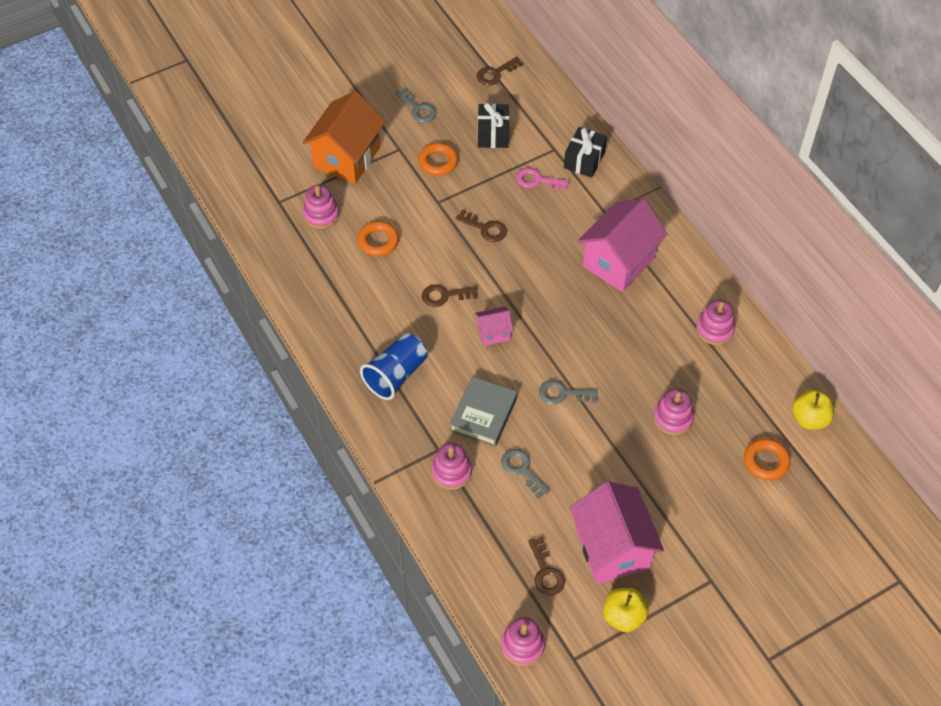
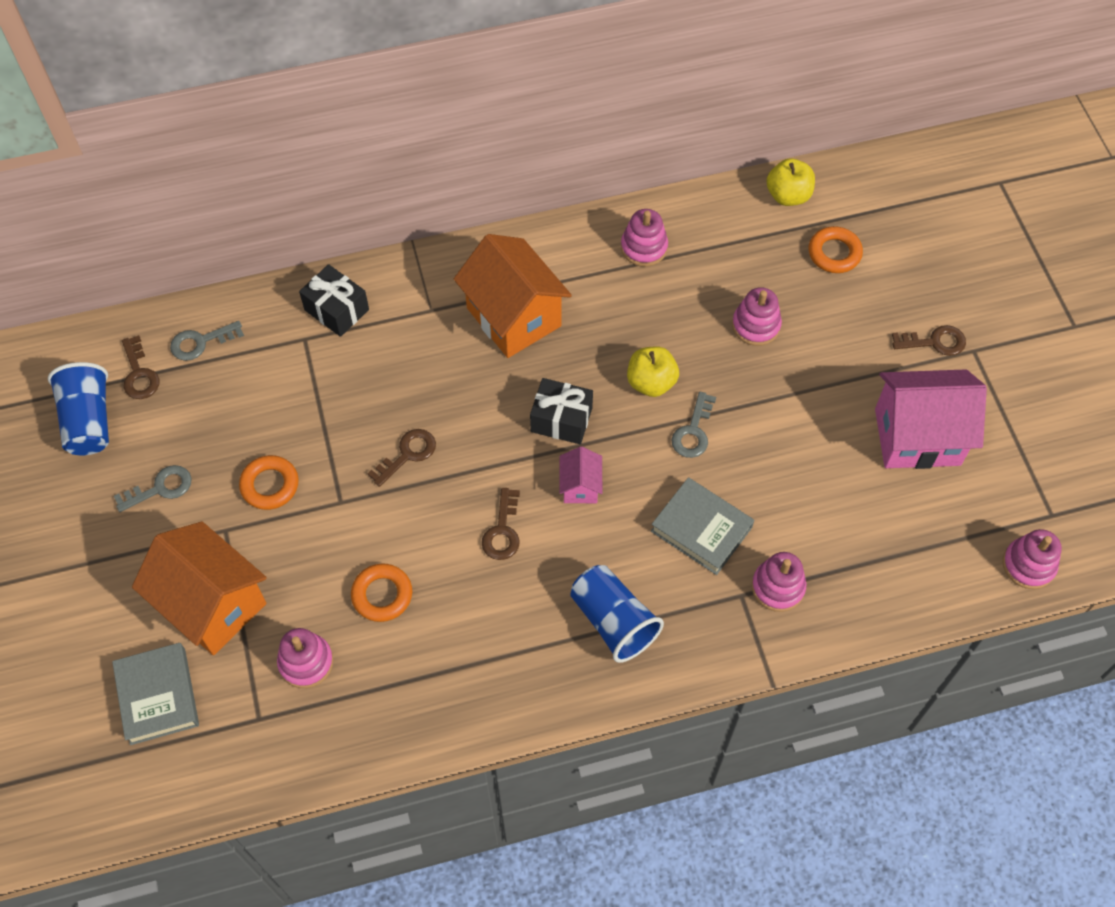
camera: 75 degrees left, 5 degrees up
black gift [478,103,509,148] -> black gift moved to [530,378,593,444]
grey key [501,449,550,499] -> grey key moved to [170,321,244,361]
pink key [516,168,569,191] -> none
brown key [528,537,565,596] -> brown key moved to [892,325,966,356]
pink house [578,198,667,292] -> orange house [454,234,572,358]
yellow apple [603,588,648,632] -> yellow apple moved to [627,346,679,397]
none -> blue cup [48,362,109,455]
none -> grey book [112,643,199,745]

